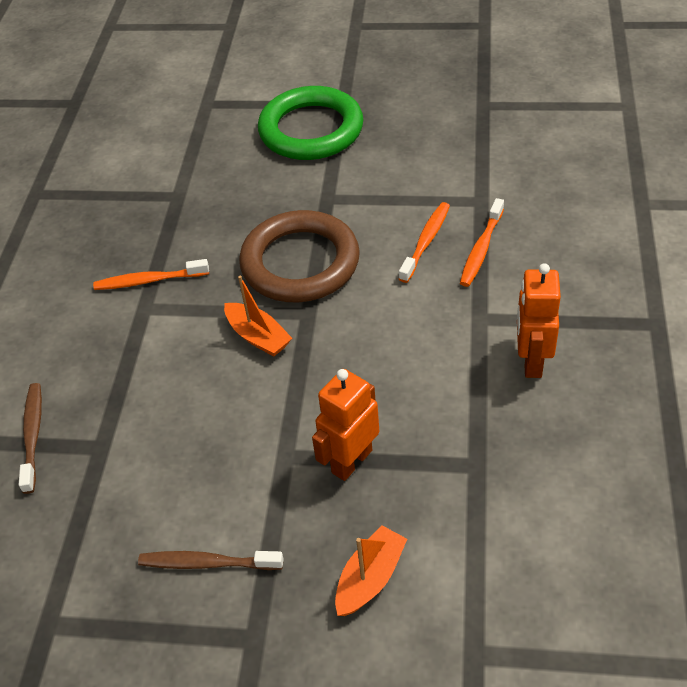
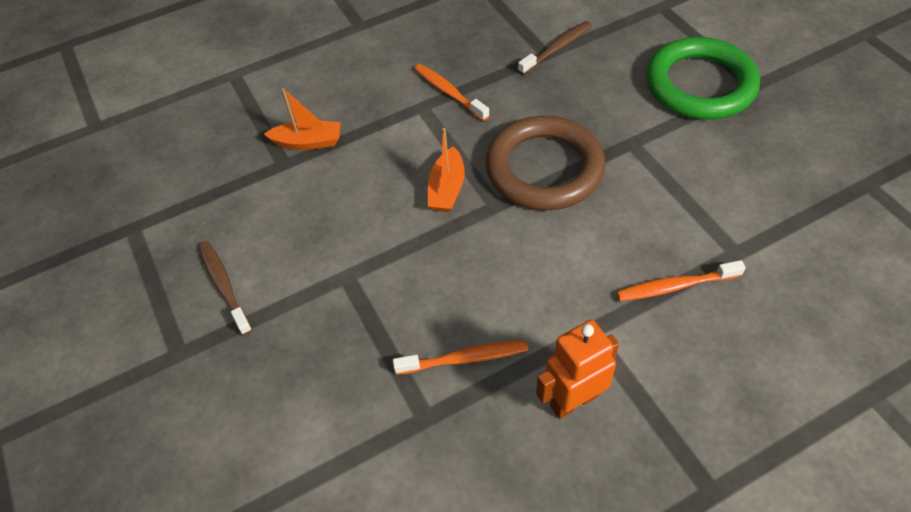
camera: 55 degrees right, 5 degrees up
brown toothbrush [19,383,42,494] -> brown toothbrush moved to [518,21,592,75]
orange robot [312,369,379,481] -> none
orange boat [335,525,407,616] -> orange boat moved to [264,88,341,150]
orange toothbrush [399,202,450,283] -> orange toothbrush moved to [393,340,528,375]

